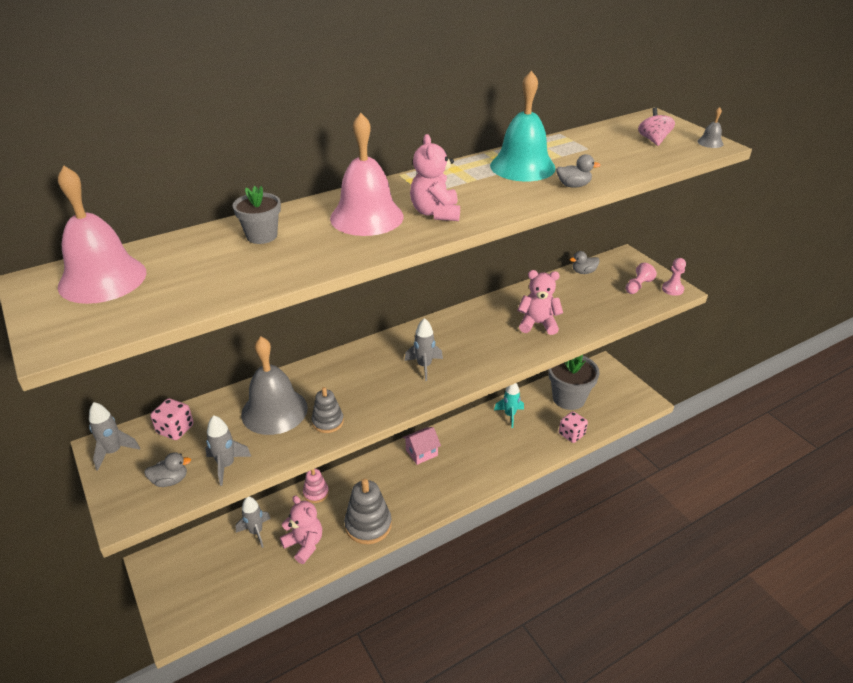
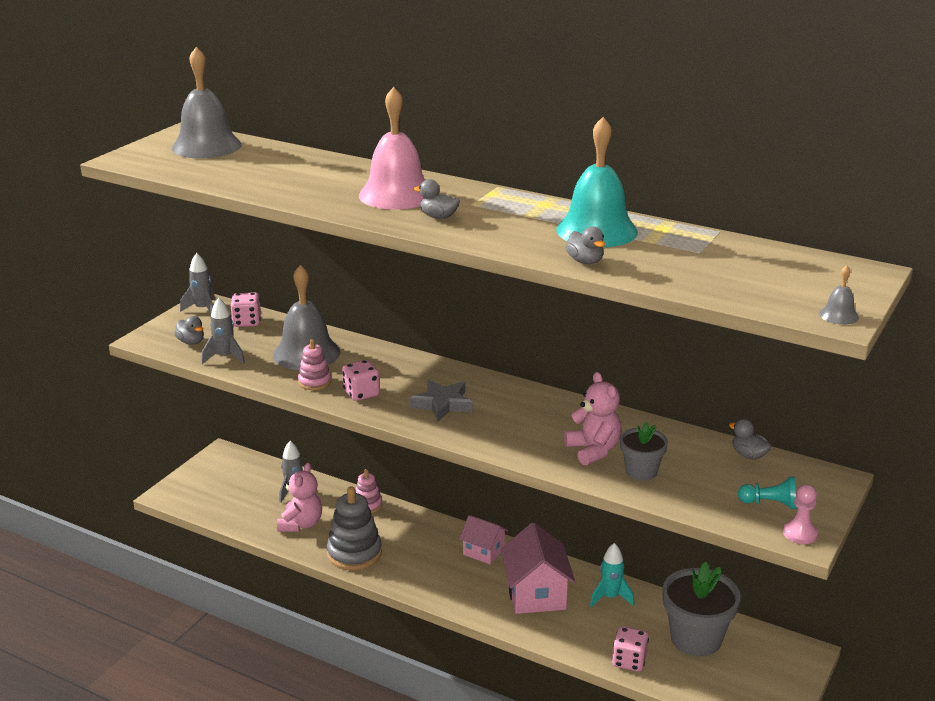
camera: 60 degrees right, 10 degrees down
pink bell [58,166,146,304] -> grey bell [171,47,242,159]
grey flower pot [233,186,281,244] -> grey flower pot moved to [620,422,668,481]
grey stacking toy [312,387,344,433] -> pink stacking toy [298,339,332,390]
grey rocket [405,318,443,381] -> grey star [410,380,473,422]
pink teddy bear [410,134,460,221] -> grey duck [414,179,460,219]
pink pawn [626,263,657,294] -> turquoise pawn [738,476,796,509]
pink spinning top [638,108,675,146] -> none
none -> pink dice [342,360,380,401]
none -> pink house [501,523,575,614]

